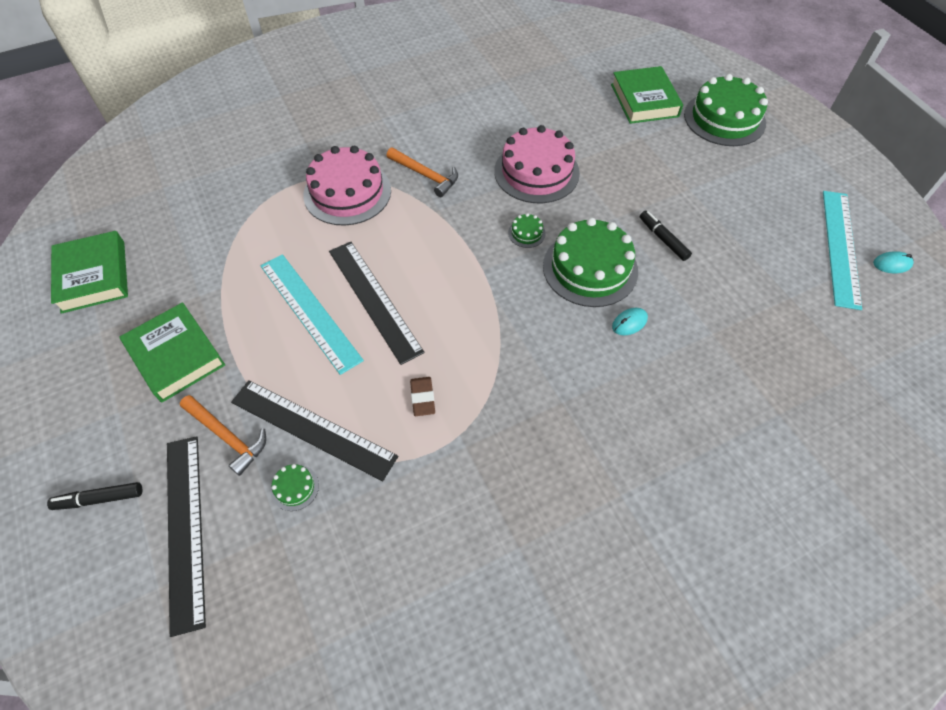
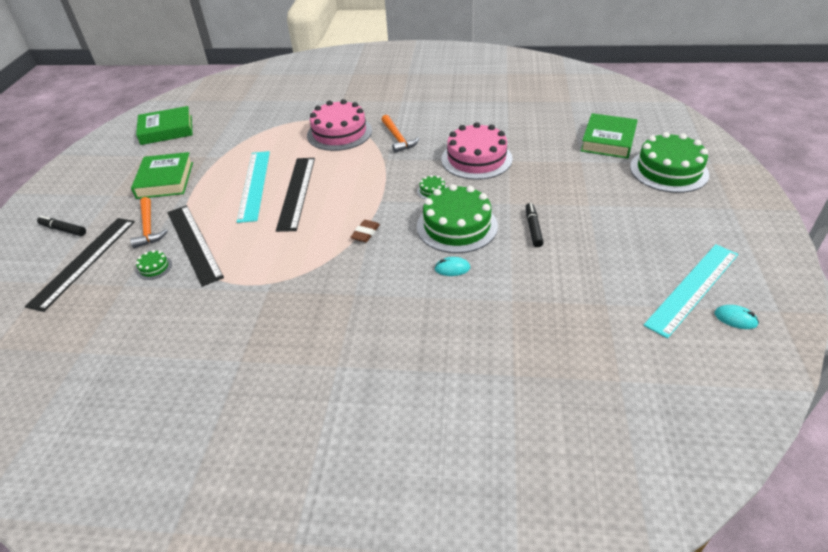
camera: 35 degrees right, 15 degrees down
green book [51,231,128,314] -> green book turned 60 degrees clockwise [136,106,193,145]
brown eraser [410,377,435,416] -> brown eraser moved to [350,220,380,242]

